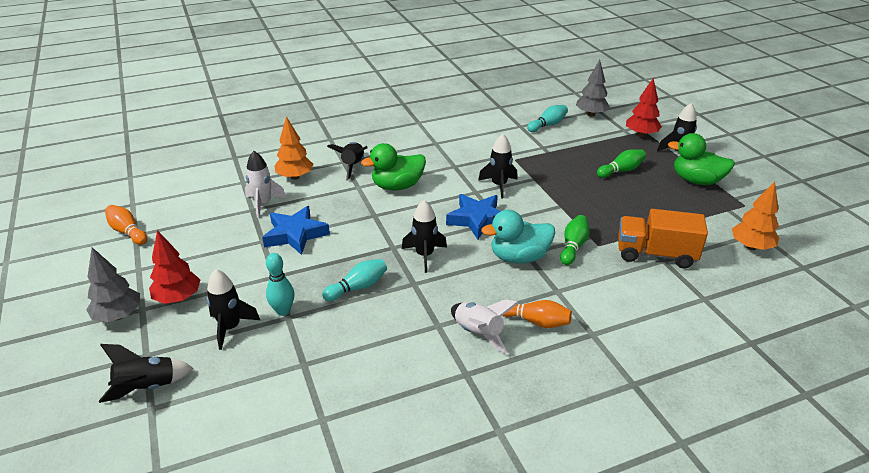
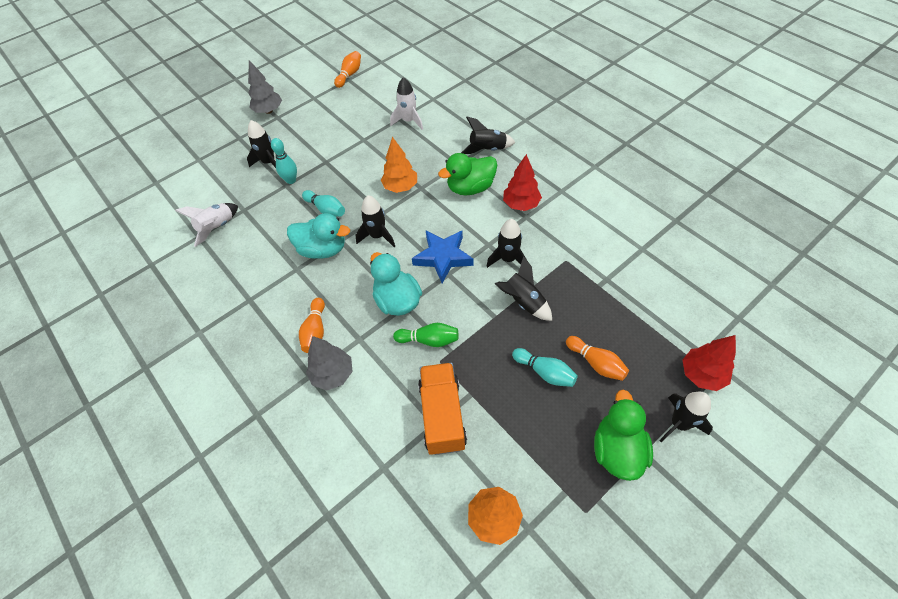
camera: 75 degrees right, 20 degrees up
black rocket [99,344,193,403] -> black rocket moved to [495,256,552,321]
red tree [149,230,200,304] -> red tree moved to [503,154,542,211]
blue star [262,206,330,255] -> none
orange tree [275,116,313,180] -> orange tree moved to [381,137,417,193]
green duck [361,143,426,190] -> green duck turned 75 degrees counterclockwise [438,153,497,196]
white rocket [451,299,519,355] -> white rocket moved to [175,203,238,247]
turquoise bowling pin [527,105,568,132] -> turquoise bowling pin moved to [512,348,578,387]
grey tree [576,60,610,117] -> grey tree moved to [306,336,352,390]
green bowling pin [597,149,646,178] -> orange bowling pin [566,336,629,381]
none -> turquoise duck [287,213,350,259]

